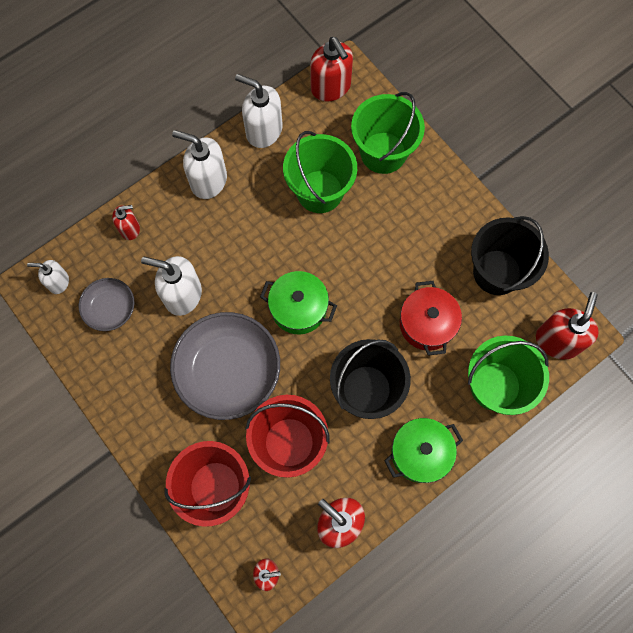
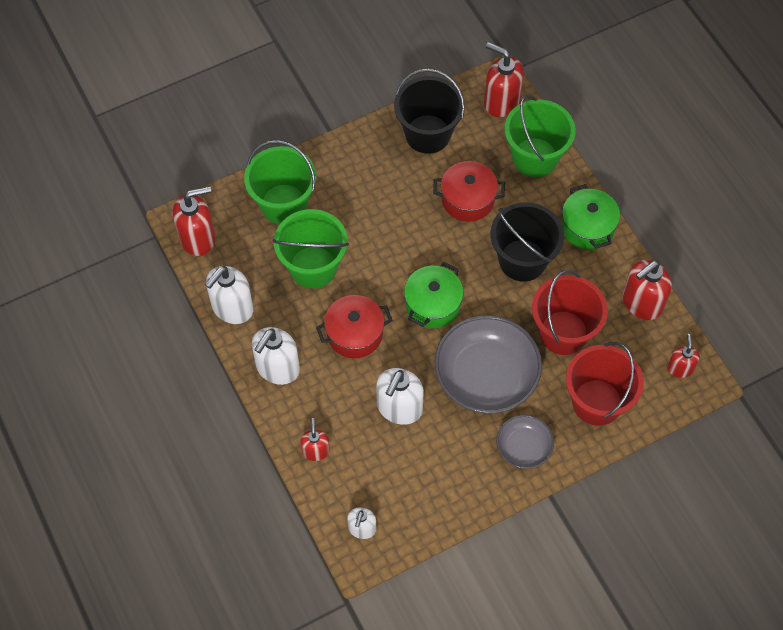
camera: 80 degrees left, 10 degrees down
grey bowl [79,278,134,331] -> grey bowl moved to [497,415,554,469]
none -> red pot [316,295,393,358]

